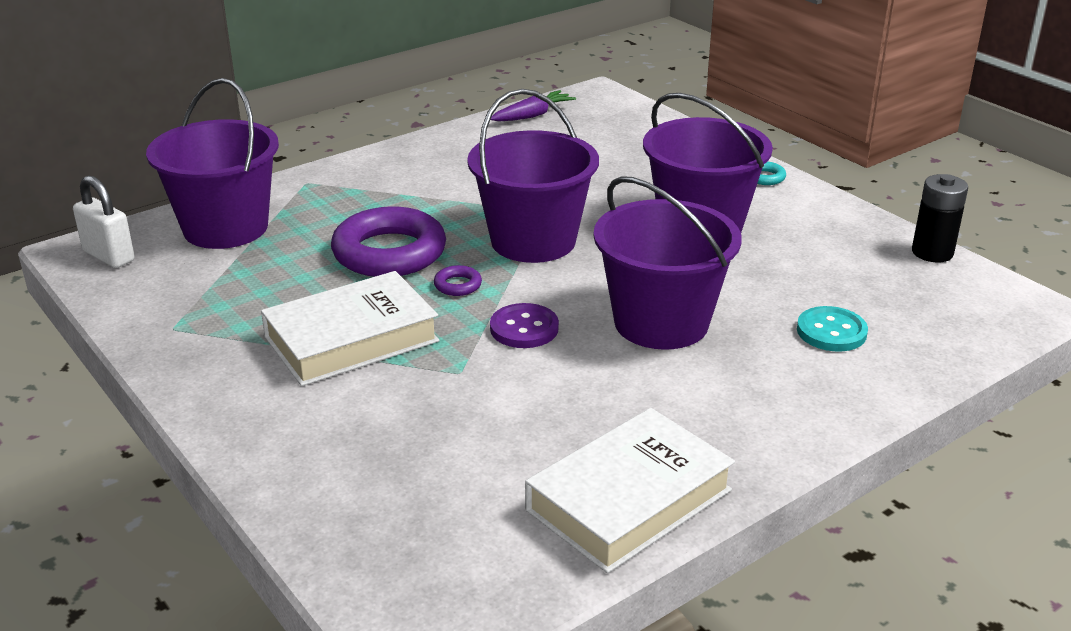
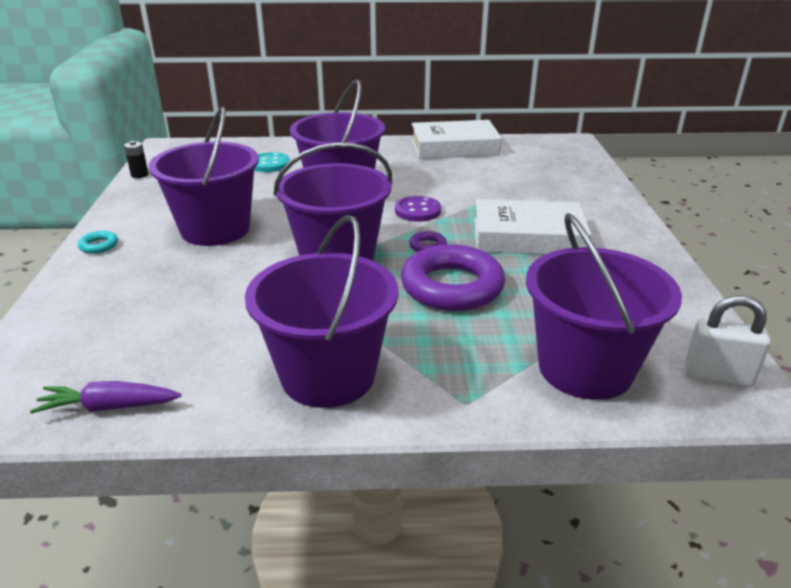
camera: 145 degrees left, 0 degrees up
white padlock [73,175,135,268] -> white padlock turned 60 degrees counterclockwise [685,295,771,388]
black battery [912,174,968,262] -> black battery [124,141,149,178], size x0.62
none -> purple bucket [245,215,399,408]

